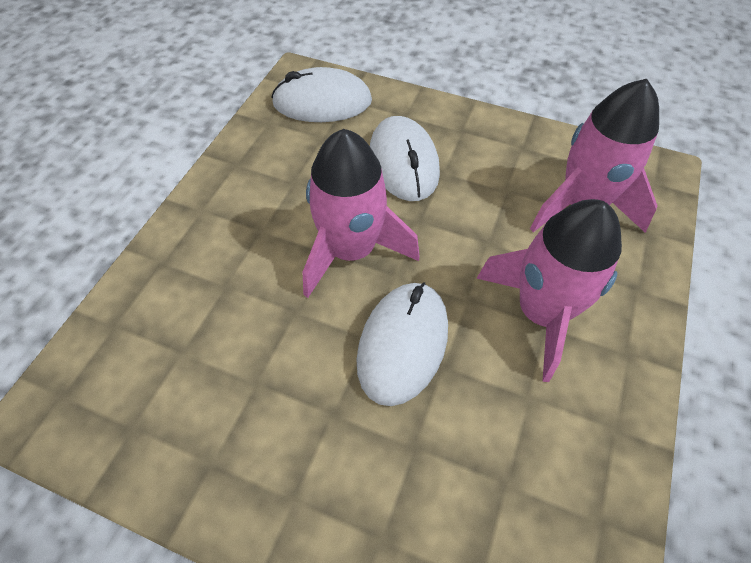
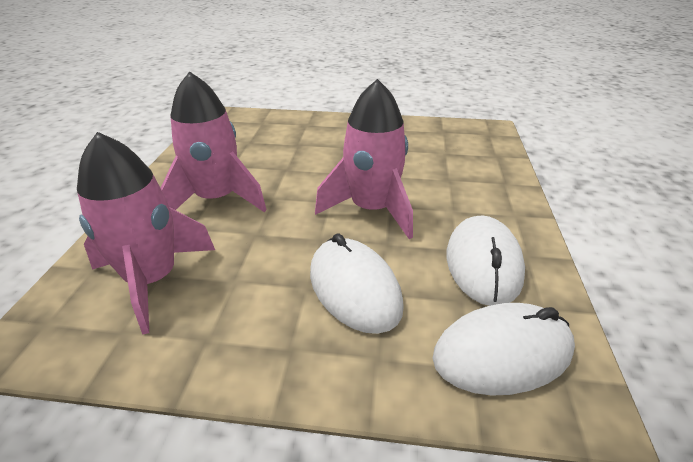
camera: 165 degrees right, 20 degrees down
white mouse [356,282,448,406] -> white mouse moved to [447,216,525,306]

